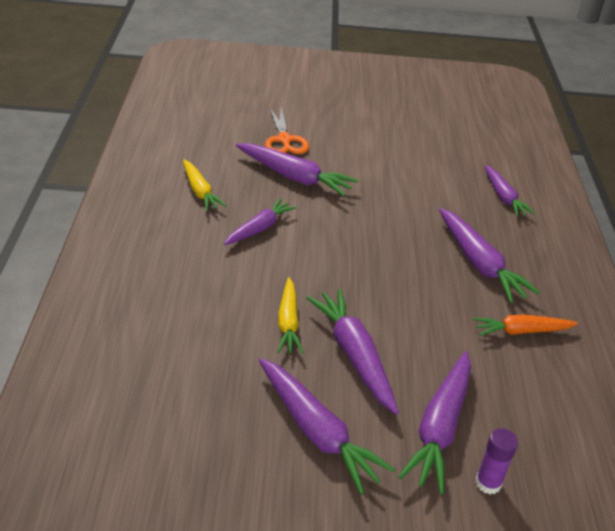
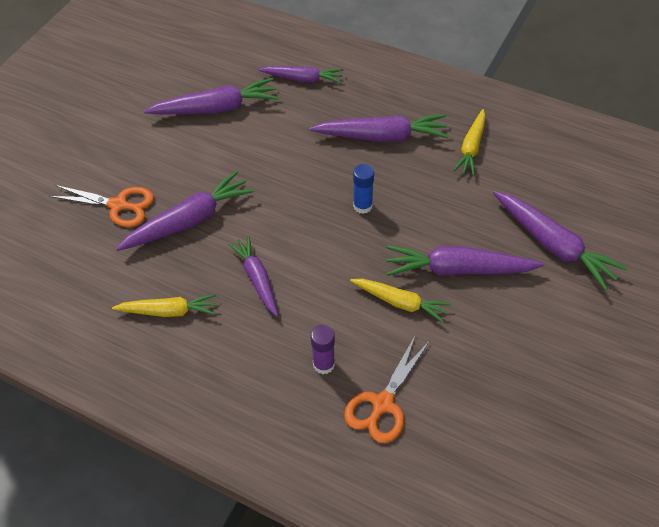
camera: 60 degrees left, 15 degrees up
purple carrot [259,358,395,494] -> purple carrot moved to [144,78,279,115]
orange carrot [473,314,578,336] -> yellow carrot [453,109,486,176]
purple glue stick [475,428,518,494] -> purple glue stick moved to [310,325,335,374]
none -> orange scissors [344,336,429,443]
none -> blue glue stick [353,164,374,214]

